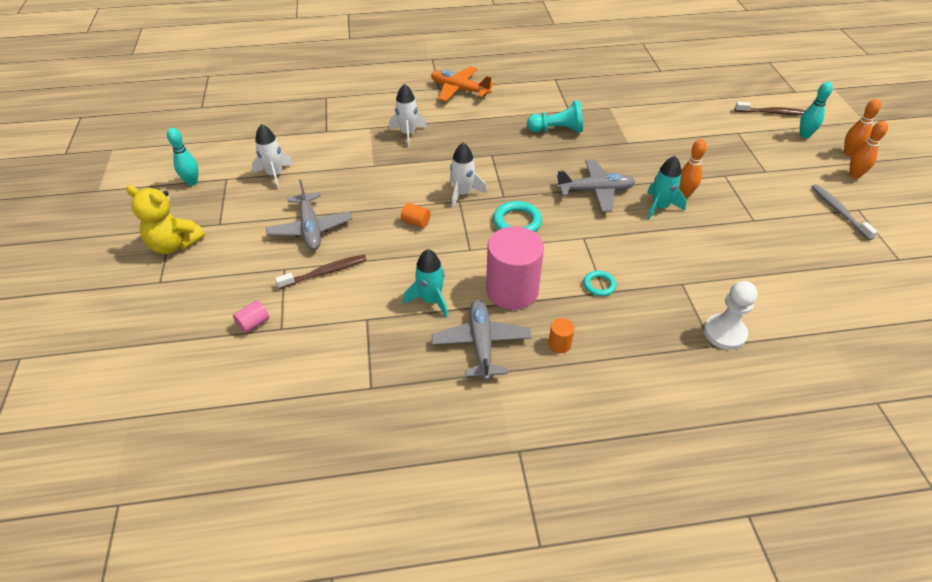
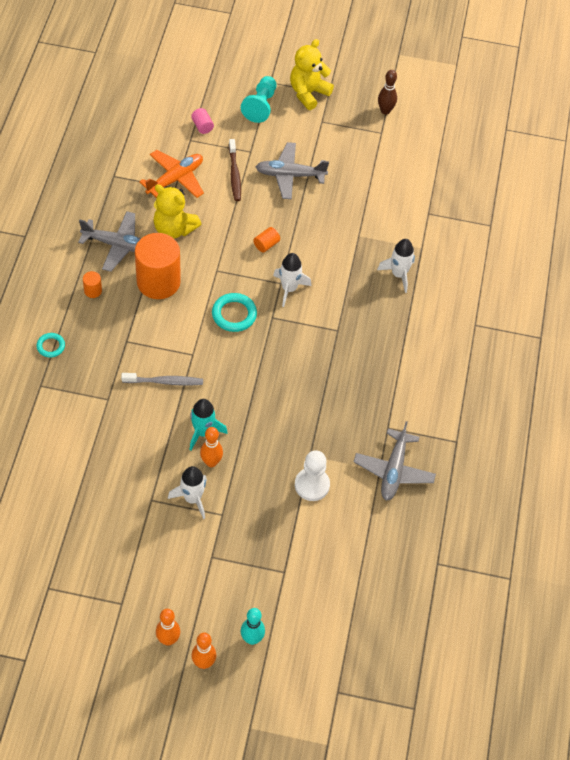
camera: 105 degrees right, 10 degrees up
turquoise bowling pin [167,128,198,186] -> brown bowling pin [378,70,397,115]
white rocket [252,124,294,189] -> white rocket moved to [168,466,207,519]
turquoise rocket [403,249,448,318] -> yellow teddy bear [153,184,201,239]
orange plane [431,66,494,102] -> orange plane moved to [139,150,204,198]
pink cylinder [486,226,544,310] -> orange cylinder [135,233,181,299]
turquoise pawn [527,100,583,133] -> turquoise pawn moved to [241,76,276,123]
grey plane [556,159,635,212] -> grey plane moved to [354,421,436,501]
turquoise ring [583,271,616,296] -> turquoise ring moved to [36,333,65,358]
white pawn [704,281,758,350] -> white pawn moved to [295,450,330,501]
brown toothbrush [735,102,806,115] -> none
grey toothbrush [812,184,878,240] -> grey toothbrush moved to [121,373,203,386]

